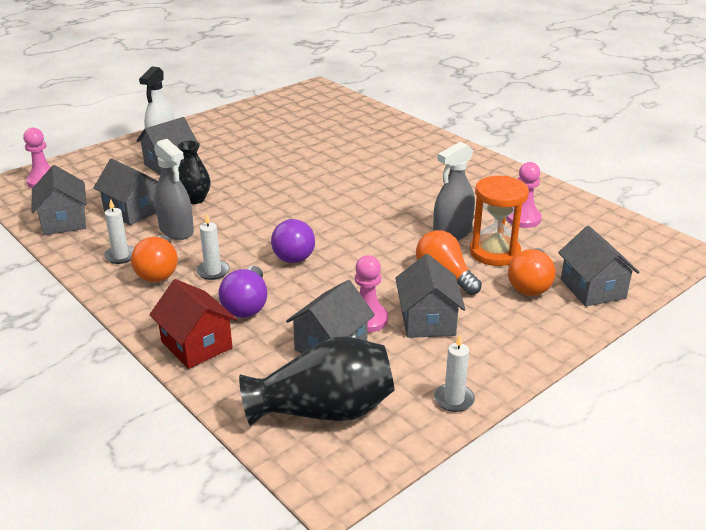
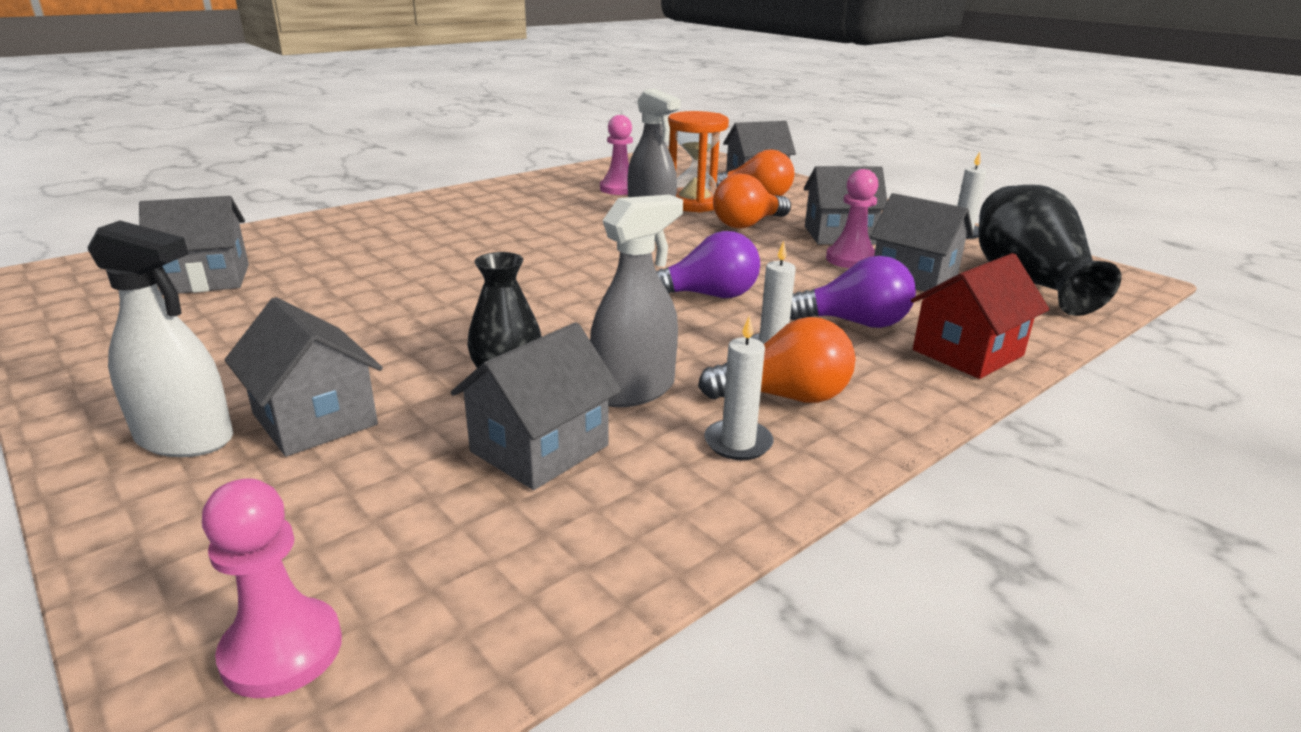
camera: 90 degrees left, 5 degrees down
grey house [32,165,87,235] -> grey house moved to [139,196,249,295]

